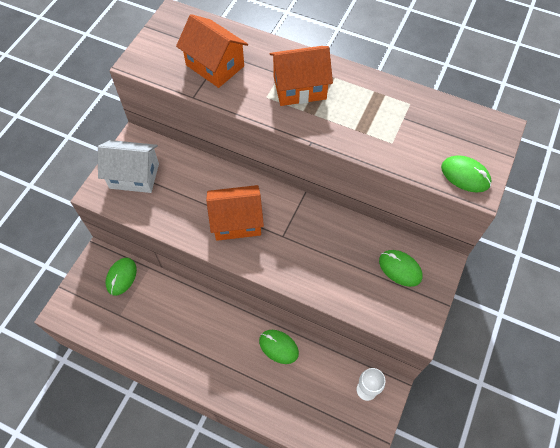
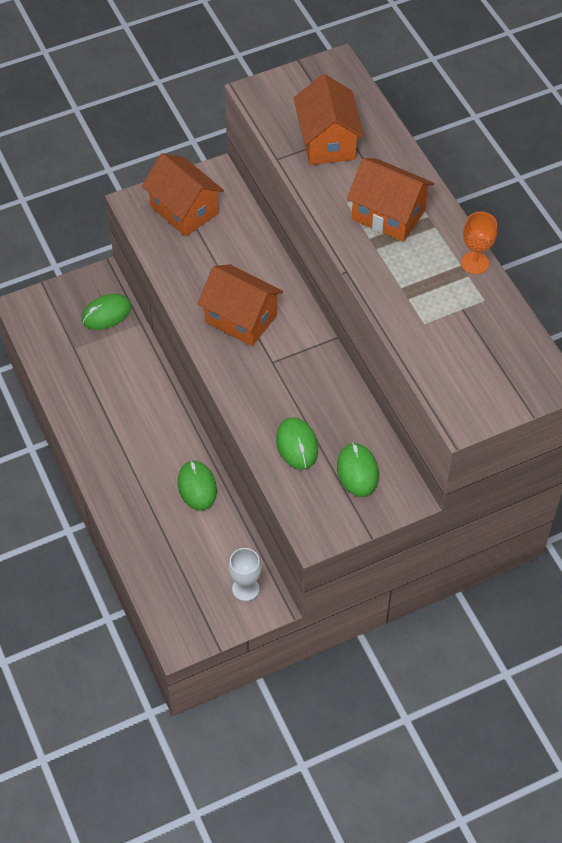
camera: 40 degrees right, 5 degrees down
white house [98,140,159,193] -> orange house [142,153,224,237]
green mouse [441,155,491,192] -> green mouse moved to [276,417,318,470]
none -> orange goblet [461,212,497,274]

